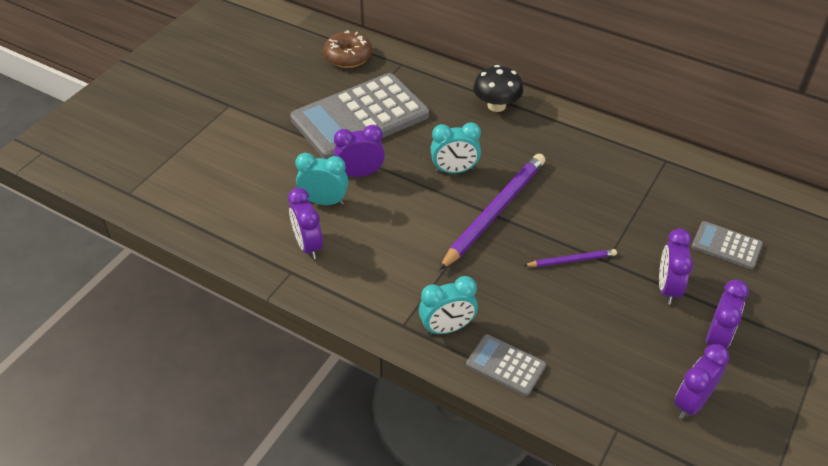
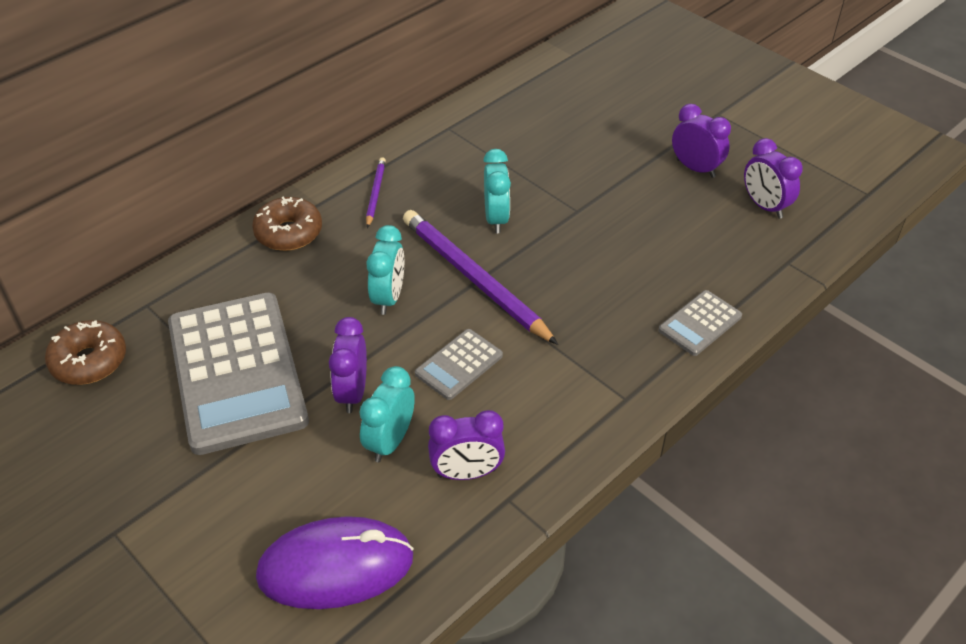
camera: 75 degrees left, 0 degrees up
turquoise clock [419,276,478,335] -> turquoise clock moved to [483,149,511,233]
black mushroom [473,65,523,112] -> brown donut [252,197,322,251]
purple pencil [523,249,617,267] -> purple pencil moved to [366,157,386,228]
purple clock [659,229,693,305] -> none
grey calculator [692,221,763,269] -> grey calculator moved to [415,329,503,400]
none -> purple mouse [256,516,414,609]

